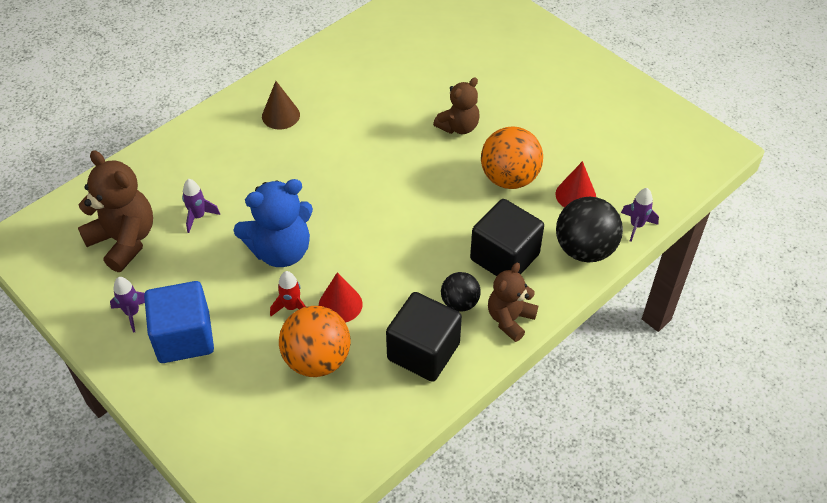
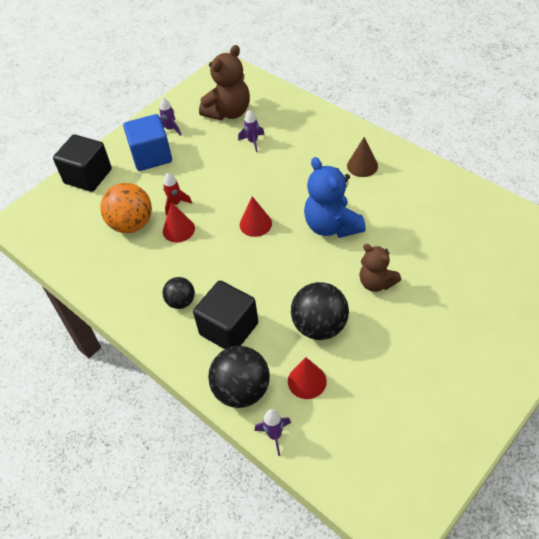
camera: 90 degrees right, 0 degrees up
blue teddy bear [233,179,313,267] -> blue teddy bear moved to [304,157,366,238]
black cube [386,292,462,382] -> black cube moved to [53,134,112,192]
orange ball [481,126,543,189] -> black ball [291,282,349,340]
brown teddy bear [488,263,538,342] -> none
none -> red cone [240,196,272,237]

